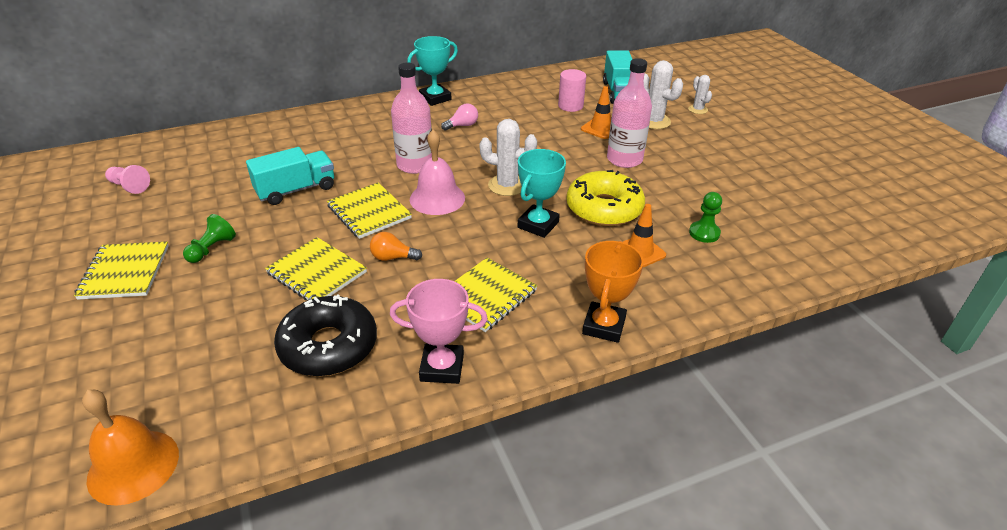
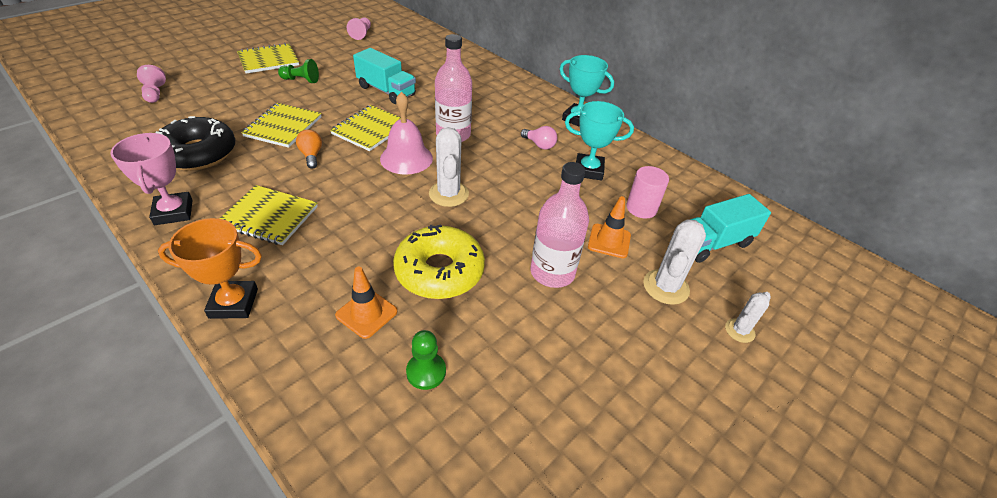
camera: 65 degrees right, 5 degrees up
orange bell [82,390,179,506] -> none
turquoise trophy [518,149,566,238] -> turquoise trophy moved to [565,101,634,181]
none -> pink pawn [137,65,166,103]

